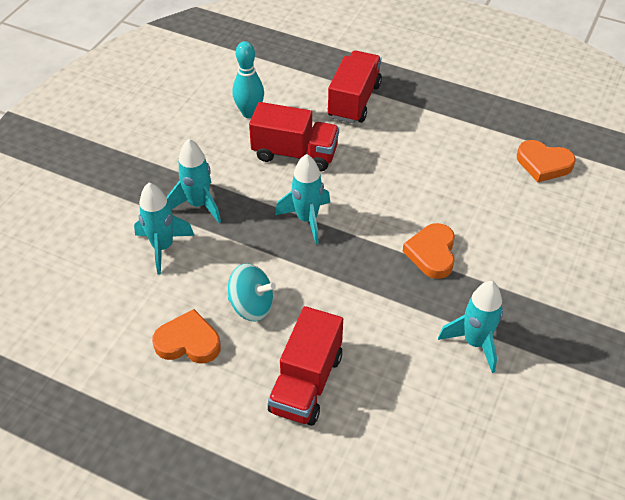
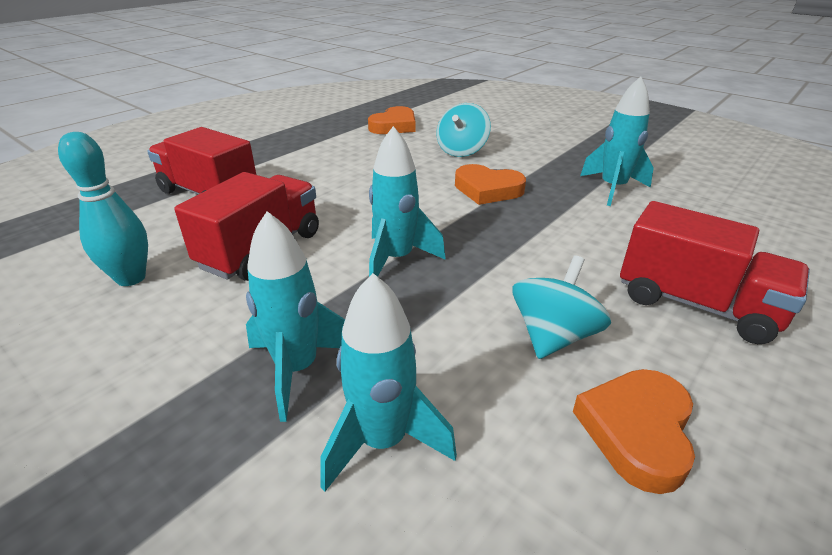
camera: 75 degrees left, 15 degrees down
none -> turquoise spinning top [436,103,491,157]

